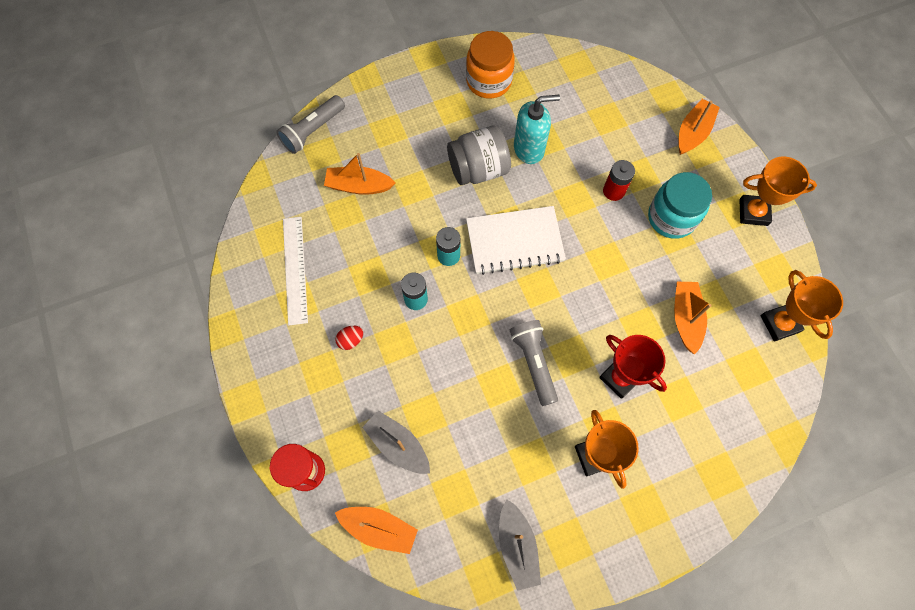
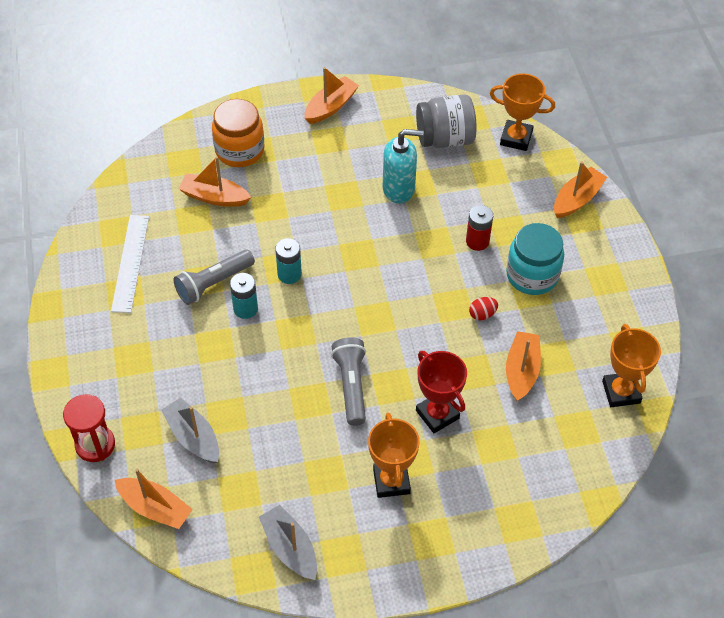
camera: 10 degrees right, 15 degrees down
grey flashlight [276,95,345,154] -> grey flashlight moved to [173,249,255,305]
red egg [335,326,363,350] -> red egg moved to [469,297,498,320]
grey jar [447,126,511,185] -> grey jar moved to [416,94,477,148]
orange jar [466,31,515,99] -> orange jar moved to [212,99,264,167]
white notebook [466,206,566,275] -> none
grey boat [499,499,541,591] -> grey boat turned 150 degrees clockwise [259,505,317,580]
orange trophy [740,157,817,226] -> orange trophy moved to [490,74,555,151]
none -> orange boat [305,67,359,124]

